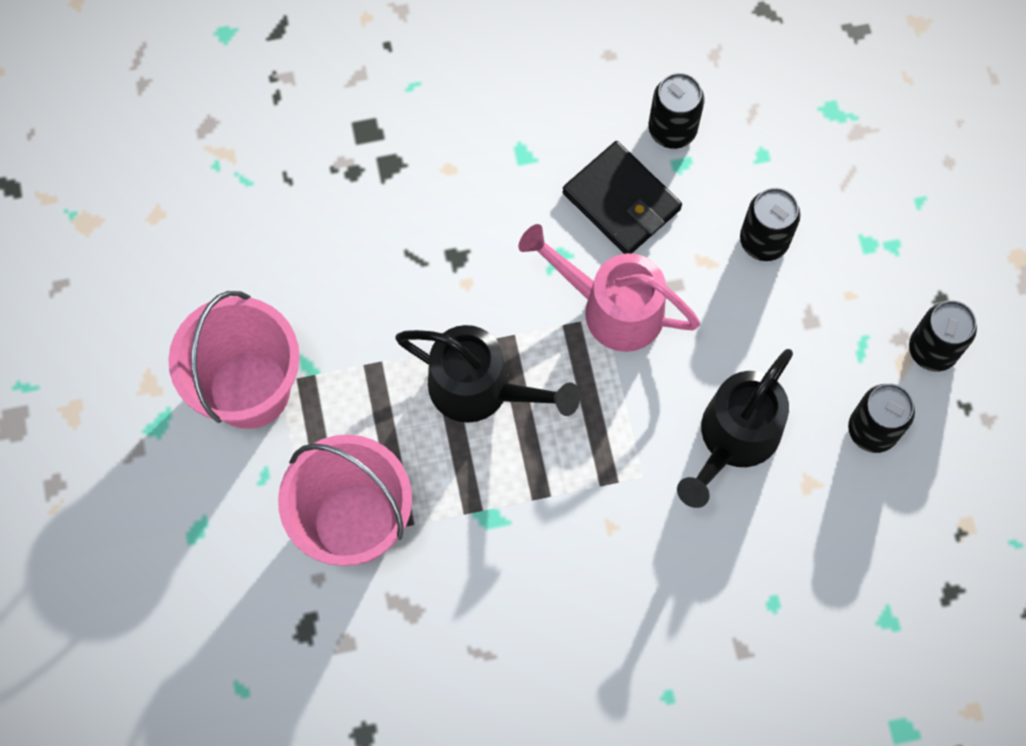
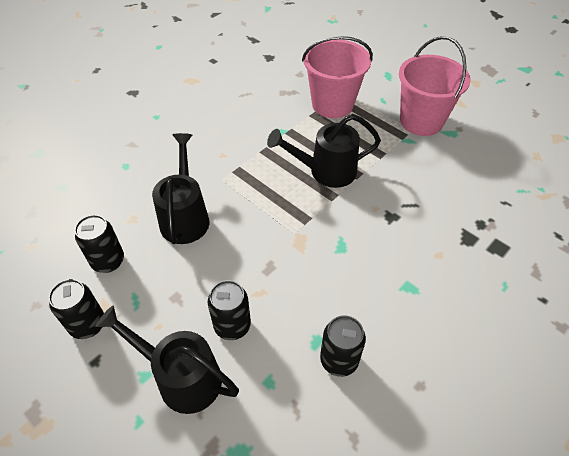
camera: 145 degrees right, 20 degrees down
pink watering can [518,224,700,352] -> none
black wallet [563,141,682,254] -> none
none -> black watering can [95,305,239,414]

